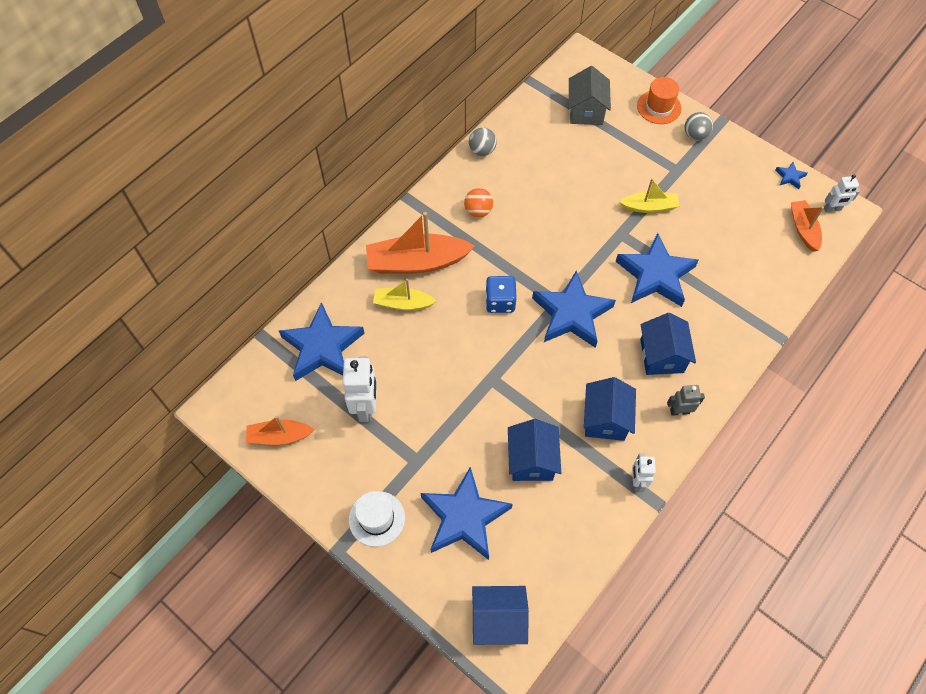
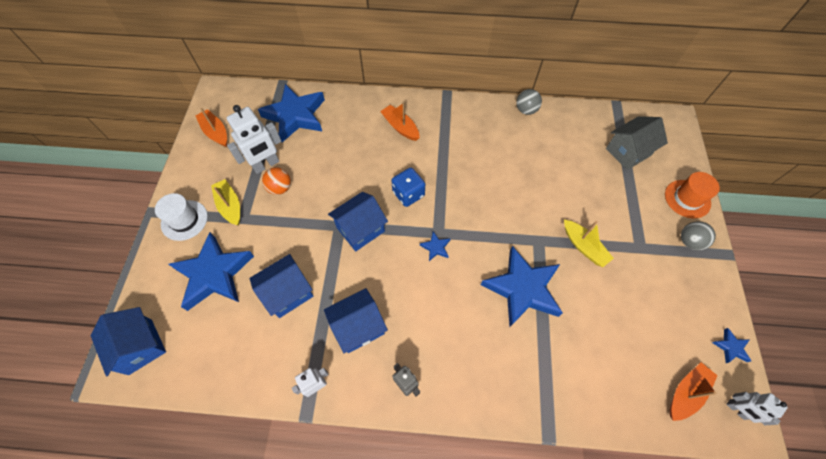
camera: 55 degrees right, 0 degrees up
orange boat [366,212,475,274] -> orange boat [380,102,419,141], size x0.57
yellow boat [373,279,436,310] -> yellow boat moved to [211,179,240,226]
orange ball [464,188,493,218] -> orange ball moved to [262,167,291,195]
blue star [532,270,616,348] -> blue star [420,231,451,261], size x0.41
blue house [640,313,696,375] -> blue house moved to [328,192,388,251]

